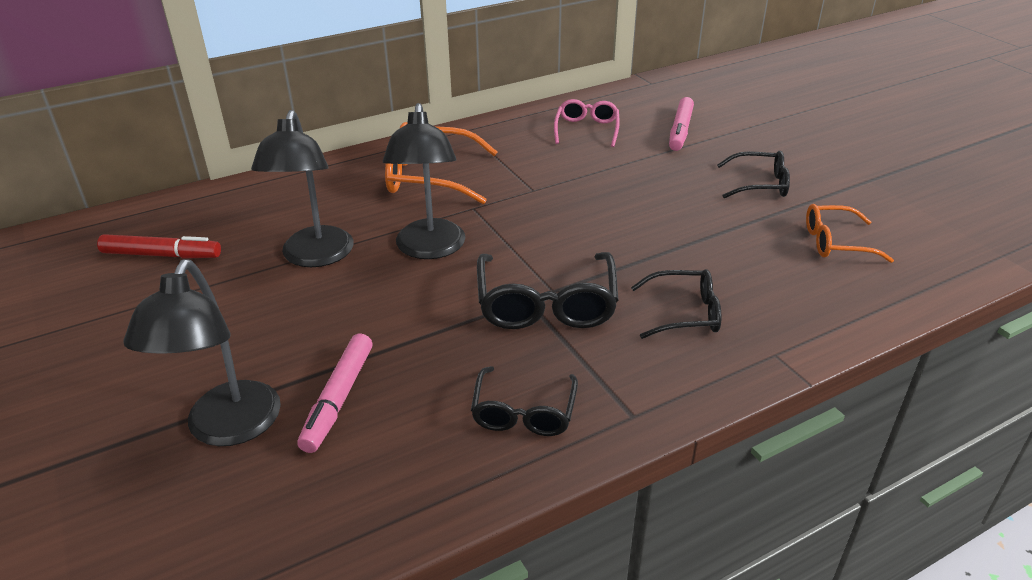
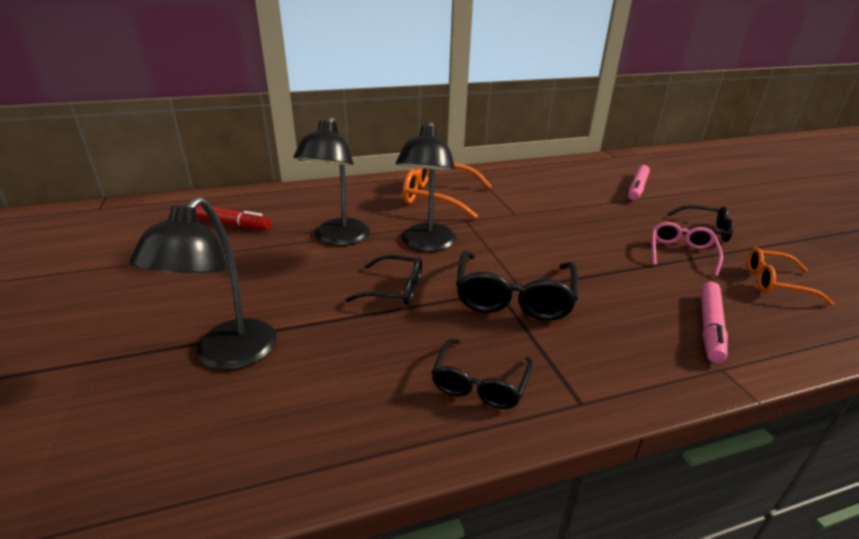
camera: 10 degrees right, 5 degrees down
pink marker [297,334,372,453] -> pink marker moved to [701,281,728,363]
pink glasses [554,99,620,147] -> pink glasses moved to [652,222,723,276]
black glasses [631,269,721,339] -> black glasses moved to [345,255,422,306]

